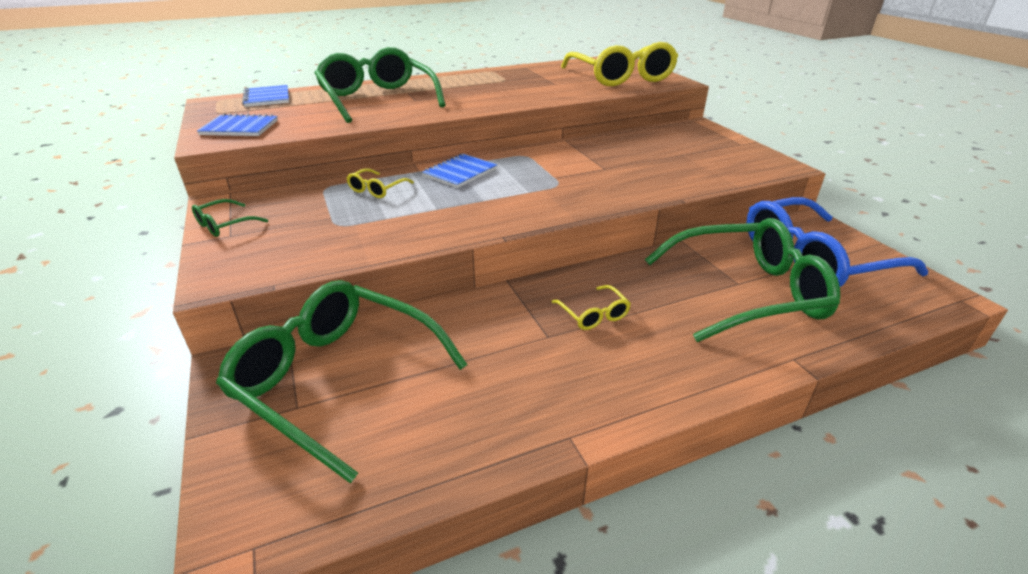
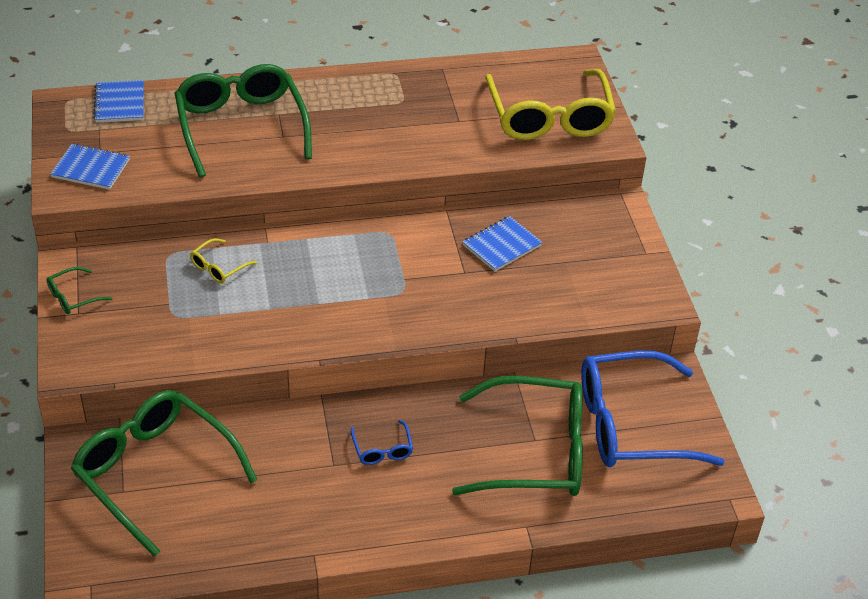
camera: 10 degrees right, 10 degrees up
blue notebook [422,153,497,188] -> blue notebook moved to [463,216,542,272]
yellow glasses [551,285,631,330] -> blue glasses [351,420,413,465]

